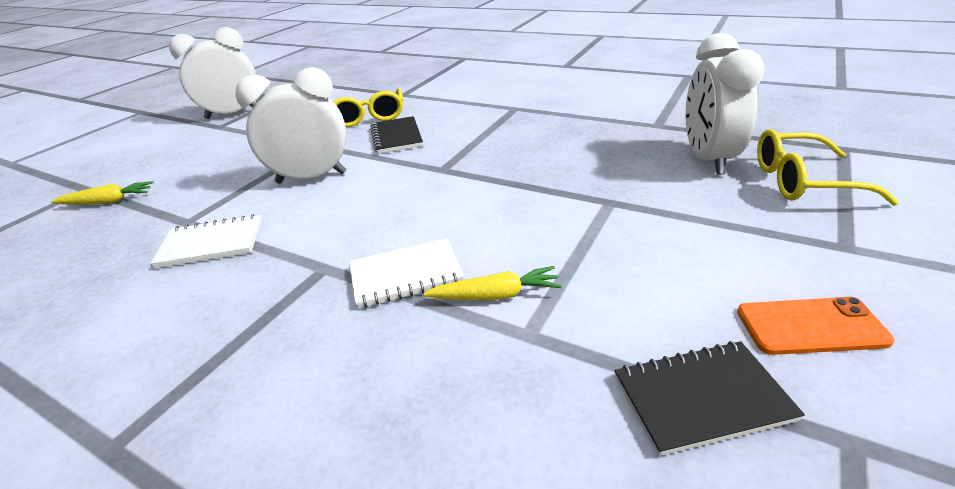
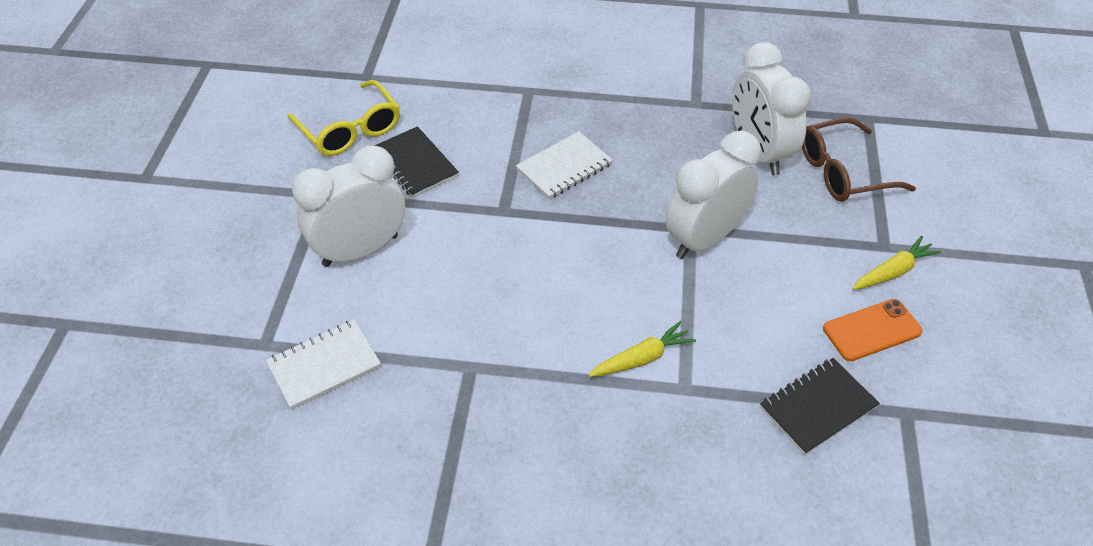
camera: 25 degrees left, 15 degrees up
yellow carrot [51,181,154,205] -> yellow carrot moved to [853,236,941,290]
white clock [169,27,256,119] -> white clock moved to [665,131,761,259]
white notebook [349,238,464,308] -> white notebook moved to [516,131,613,199]
yellow glasses [757,129,899,206] -> brown glasses [802,117,916,202]

